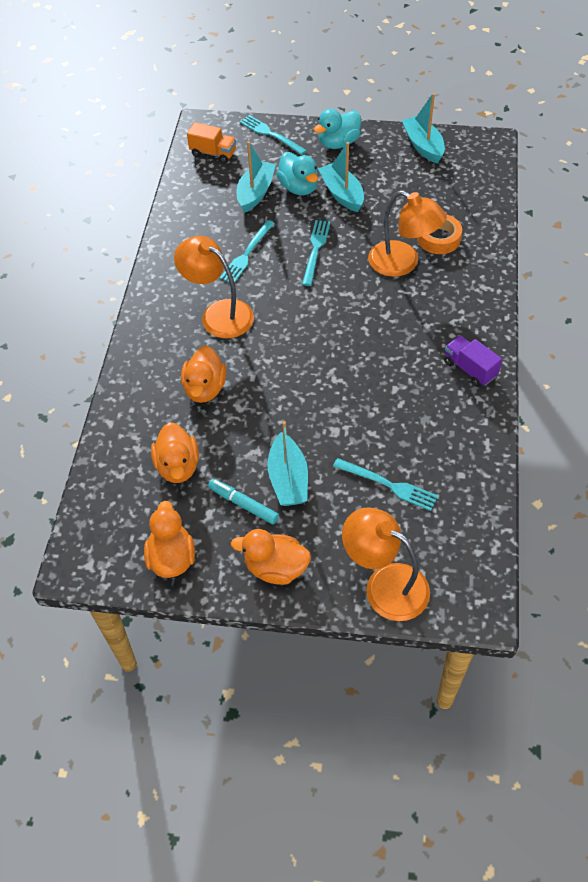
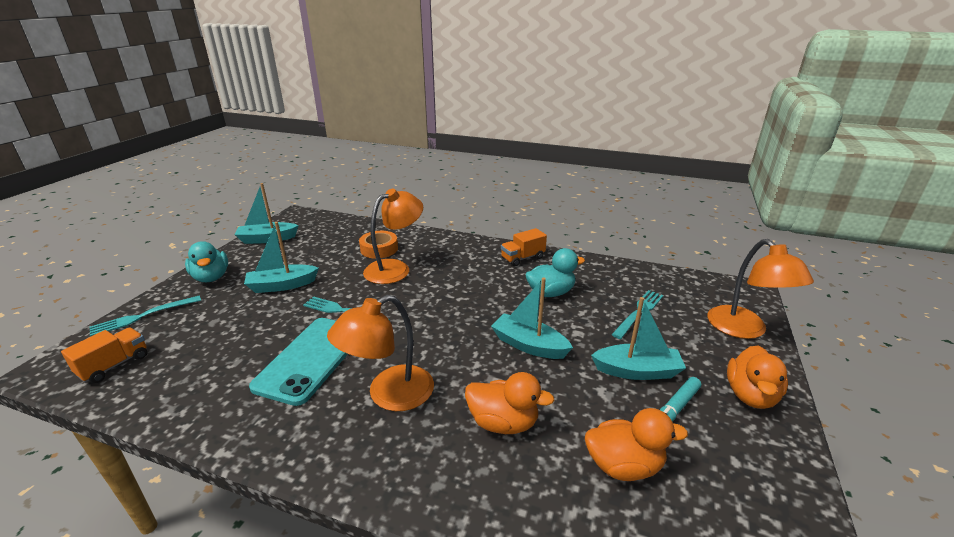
camera: 80 degrees left, 25 degrees down
orange duck [144,501,195,578] -> none
turquoise fork [220,220,275,283] -> turquoise phone [249,318,348,406]
turquoise boat [237,141,276,212] -> turquoise boat moved to [491,278,573,359]
turquoise duck [276,152,318,195] -> turquoise duck moved to [525,248,585,297]
orange lamp [342,507,430,621] -> orange lamp turned 60 degrees counterclockwise [707,239,814,339]
purple truck [444,335,502,387] -> orange truck [501,228,547,266]

